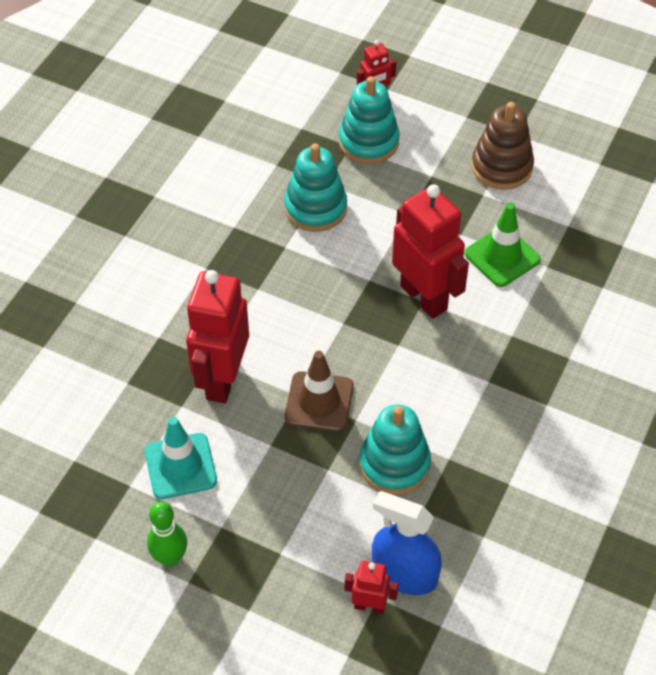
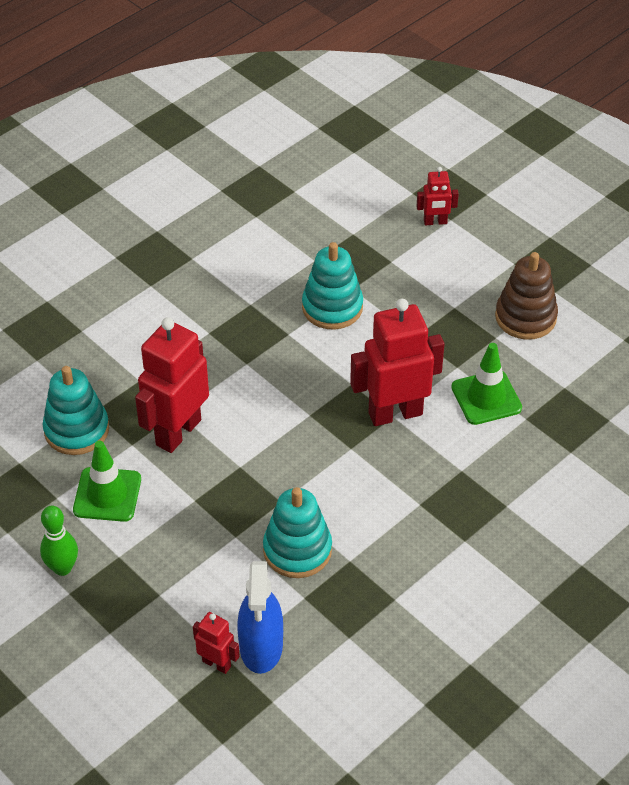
camera: 20 degrees right, 5 degrees down
turquoise traffic cone [145,417,217,499] -> green traffic cone [73,441,141,522]
brown traffic cone [285,351,354,432] -> none
turquoise stacking toy [339,76,400,164] -> turquoise stacking toy moved to [42,366,109,455]
blue spray bottle [372,491,442,595] -> blue spray bottle turned 135 degrees counterclockwise [237,561,283,674]
red robot [392,184,469,319] -> red robot turned 90 degrees counterclockwise [350,299,444,426]

